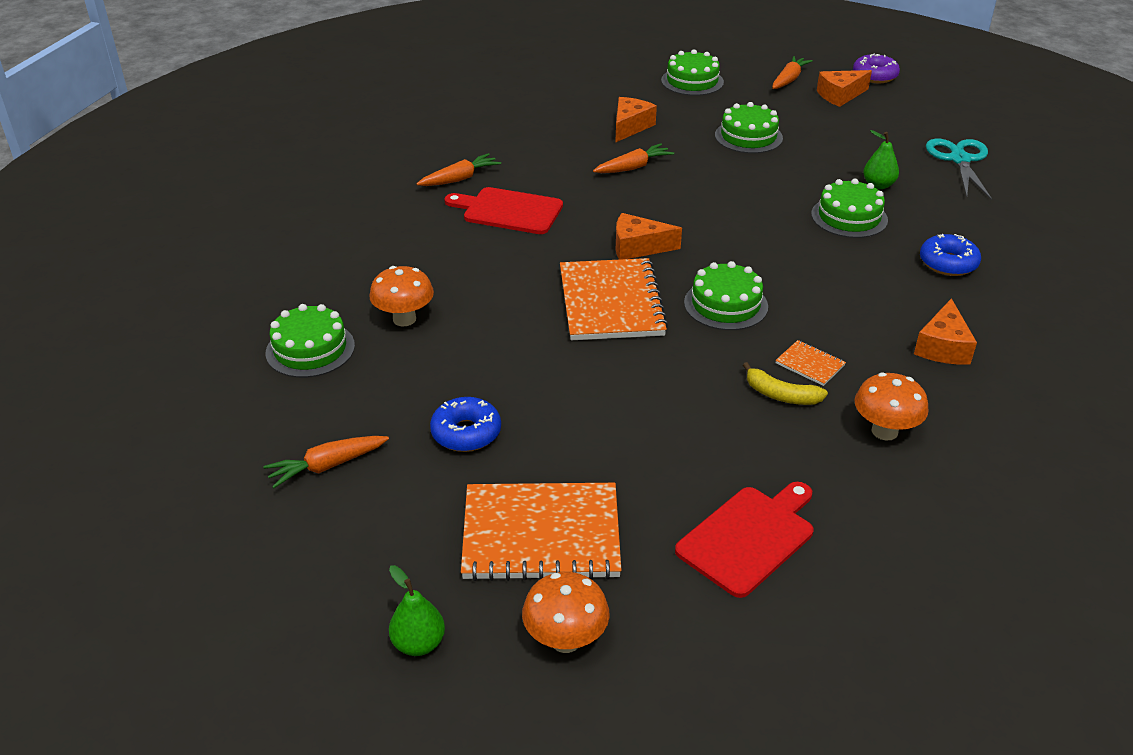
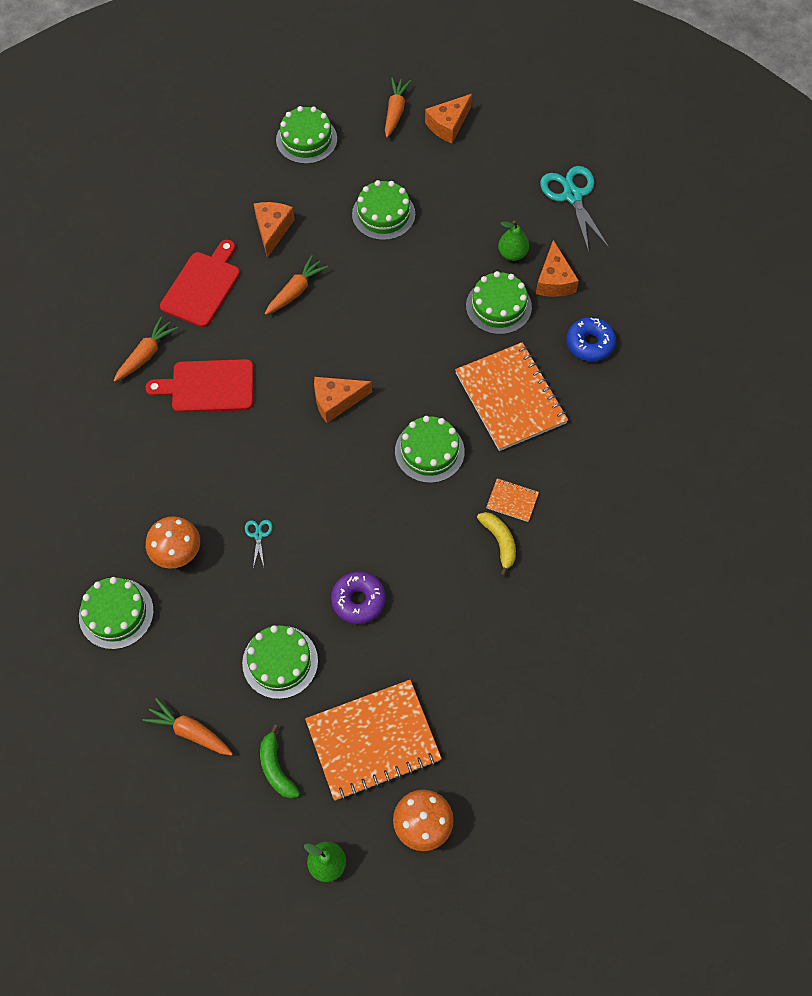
camera: 20 degrees left, 25 degrees up
orange carrot [263,436,389,488] -> orange carrot turned 75 degrees clockwise [142,698,233,755]
blue donut [430,397,501,452] -> green cake [242,625,318,699]
orange notebook [560,258,668,340] -> orange notebook moved to [455,342,568,451]
red cutting board [675,482,813,598] -> red cutting board moved to [160,240,240,328]
yellow banana [743,362,828,405] -> yellow banana turned 120 degrees counterclockwise [477,512,516,576]
purple donut [853,54,900,83] -> purple donut moved to [331,572,386,624]
orange mushroom [855,373,928,440] -> none
orange cheese [914,298,977,365] -> orange cheese moved to [536,240,579,297]
none -> turquoise scissors [245,520,273,568]
none -> green banana [260,724,300,799]

